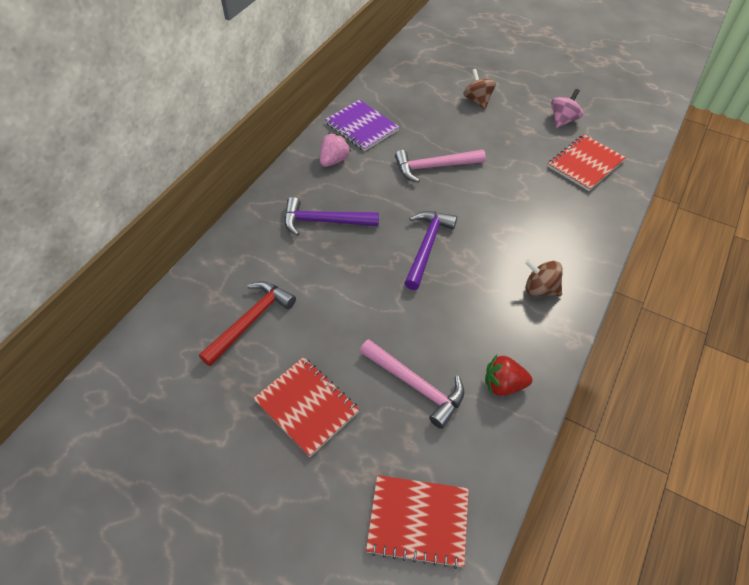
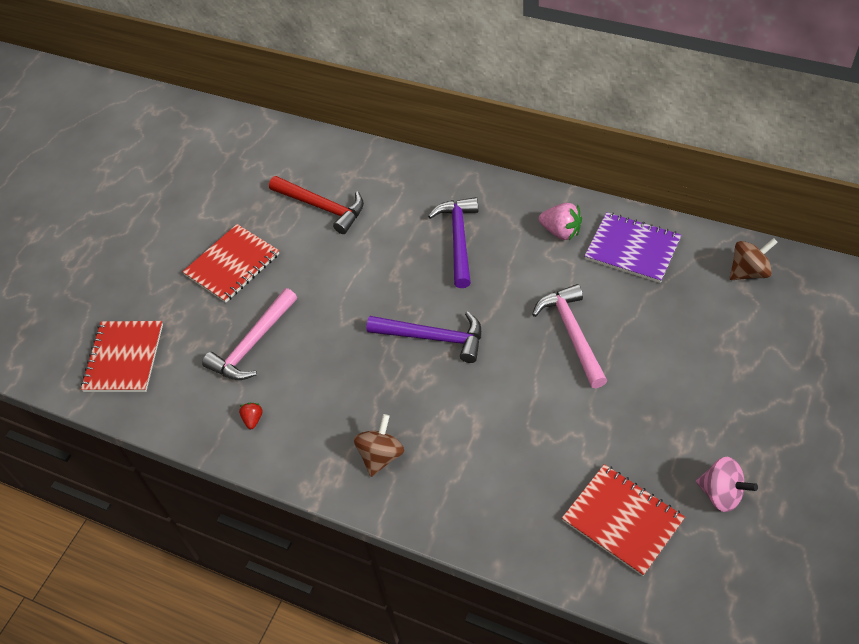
camera: 90 degrees right, 0 degrees up
purple notebook [325,100,399,151] -> purple notebook turned 75 degrees clockwise [584,212,681,283]
brown spinning top [463,69,496,109] -> brown spinning top moved to [729,238,778,280]
red strawberry [485,355,532,396] -> red strawberry [239,403,262,429], size x0.55

